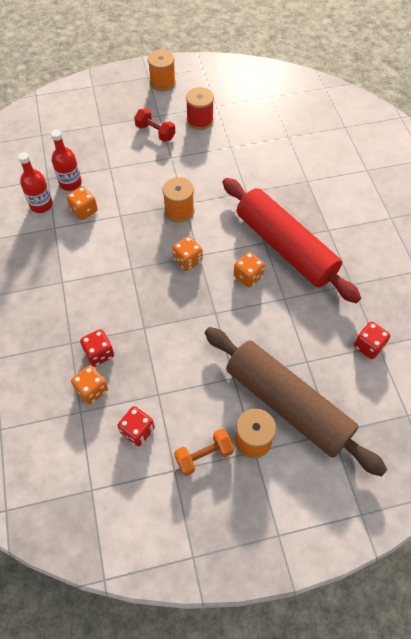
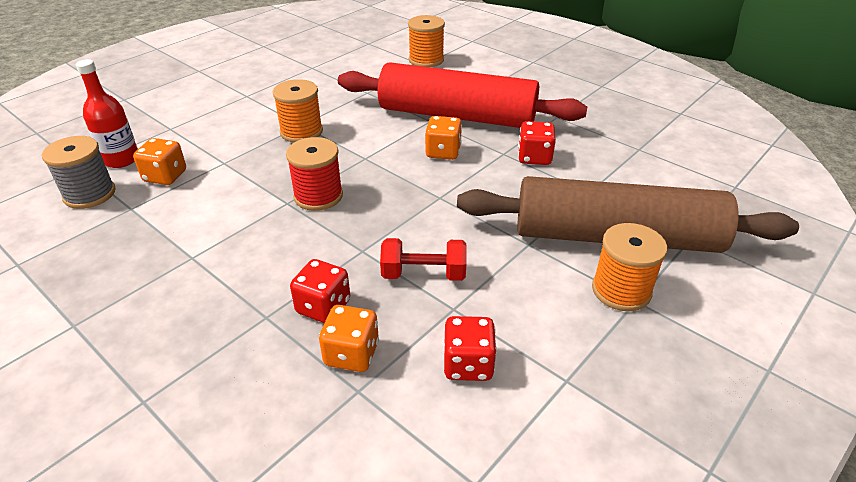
camera: 35 degrees left, 20 degrees down
red bottle [18,152,53,213] -> grey spool [42,136,116,209]
red dumbbell [134,108,175,142] -> red dumbbell moved to [380,238,467,281]
orange spool [148,50,176,92] -> orange spool moved to [408,15,445,67]
orange dice [172,236,203,271] -> none
orange dumbbell [174,429,234,476] -> none
red spool [186,87,214,130] -> red spool moved to [286,137,343,211]
red dice [354,322,390,359] -> red dice moved to [518,121,556,165]

